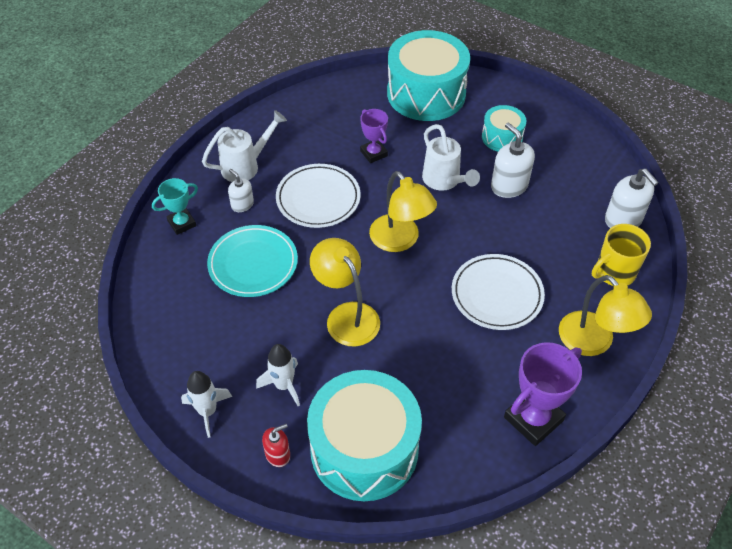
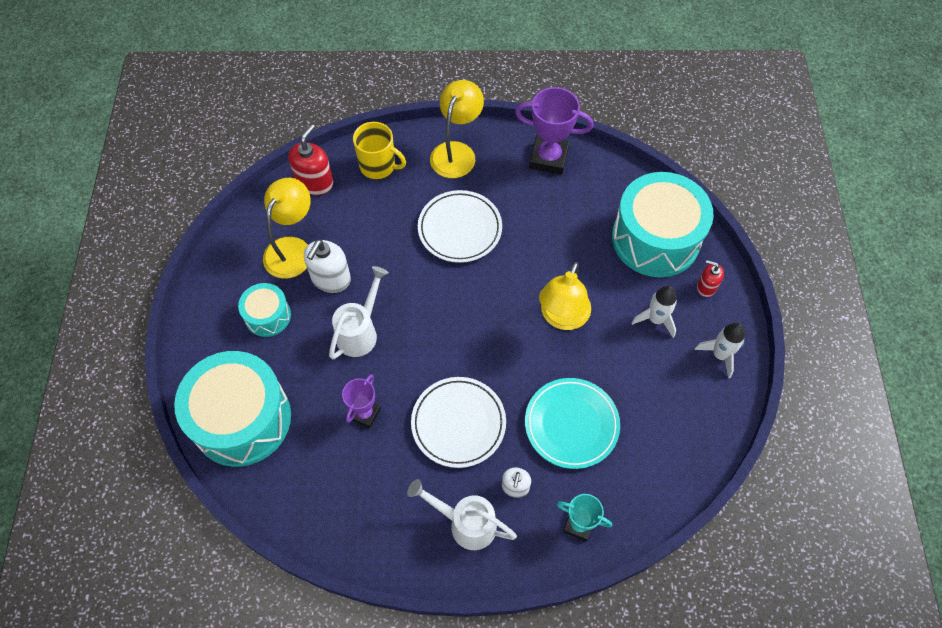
camera: 125 degrees left, 10 degrees up
yellow lamp [369,171,437,252] -> yellow lamp moved to [263,178,311,279]
white soap dispenser [605,169,659,228] -> red soap dispenser [288,124,333,195]

